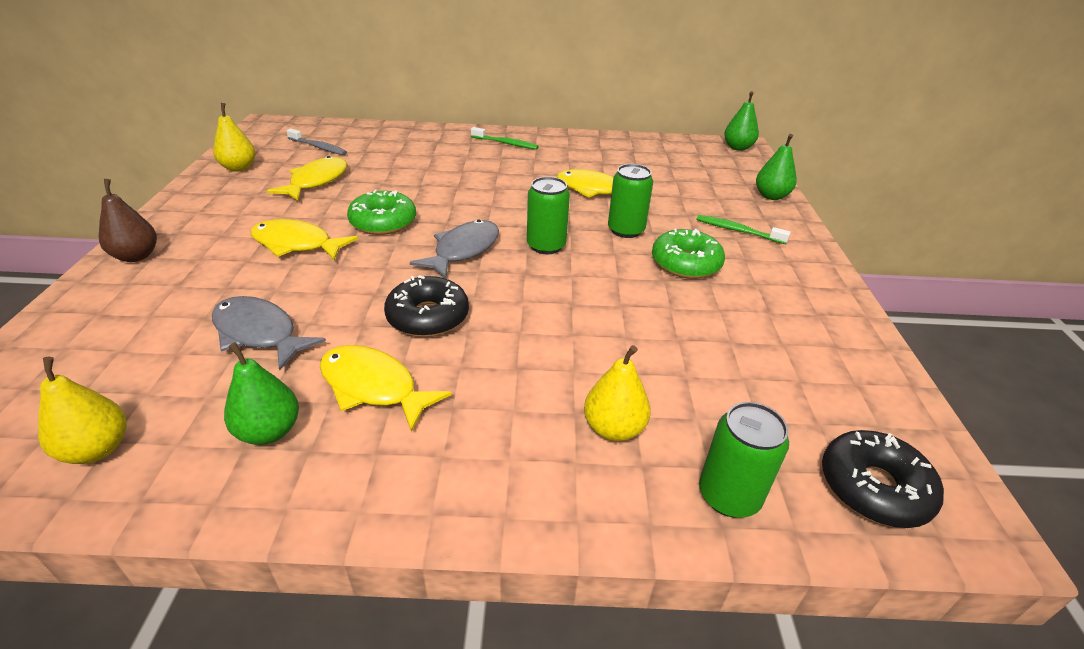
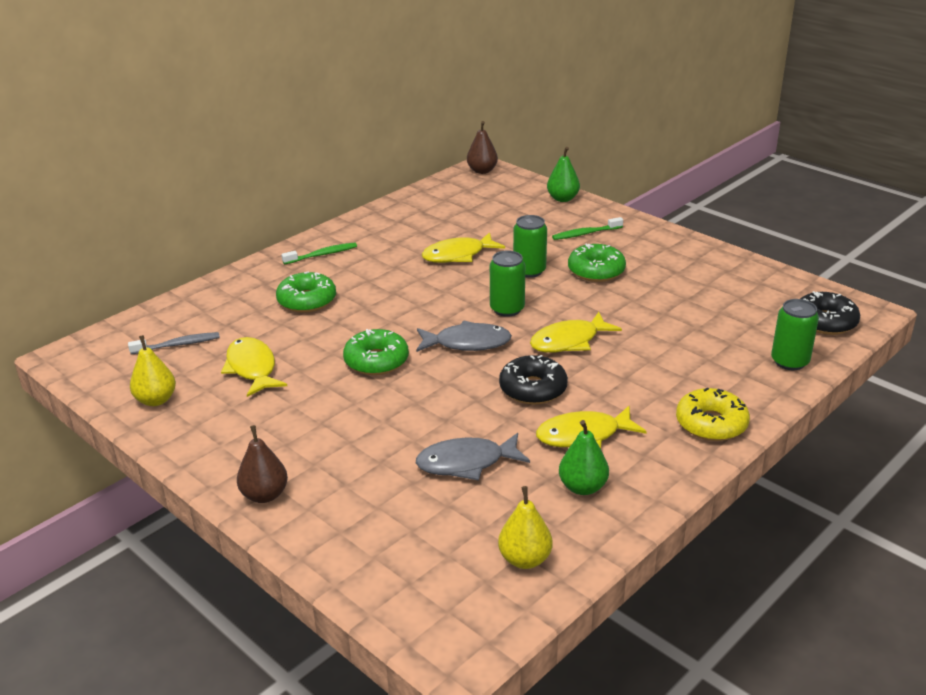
camera: 45 degrees left, 5 degrees down
yellow fish [250,219,358,261] -> yellow fish moved to [530,312,622,353]
grey fish [410,219,499,279] -> grey fish turned 105 degrees clockwise [416,321,512,352]
yellow pear [584,345,651,441] -> none
green pear [724,91,759,151] -> brown pear [467,121,498,174]
none -> green donut [276,271,336,313]
none -> yellow donut [676,387,750,441]

